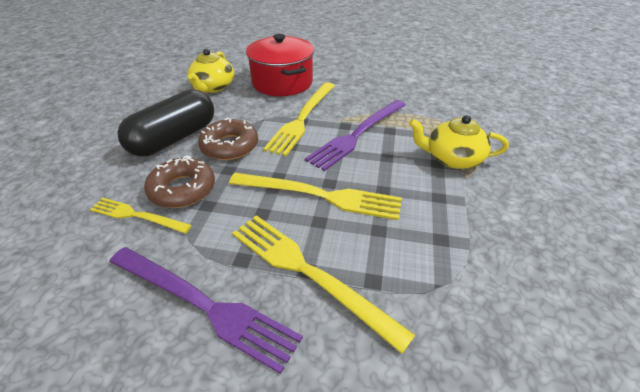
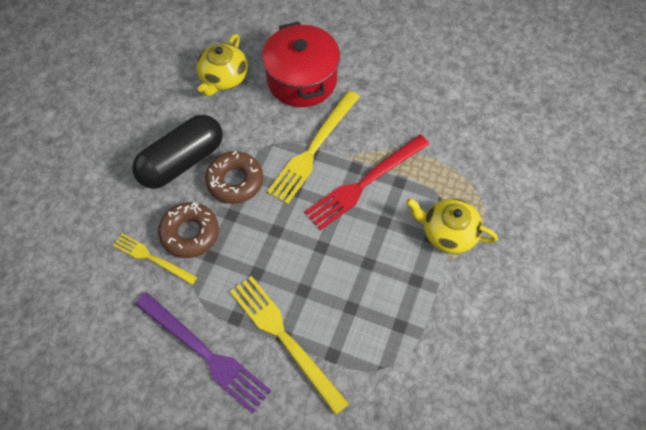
camera: 10 degrees right, 20 degrees up
yellow fork [229,173,402,220] -> none
purple fork [305,100,406,171] -> red fork [305,135,429,230]

